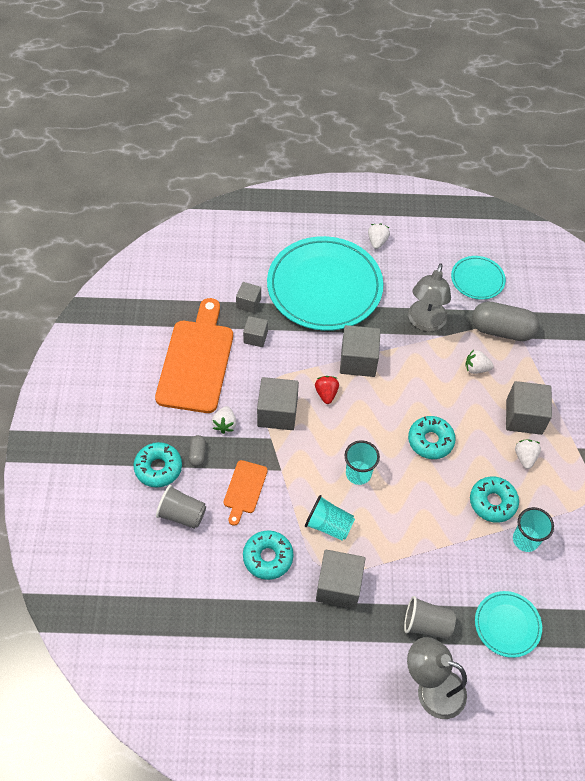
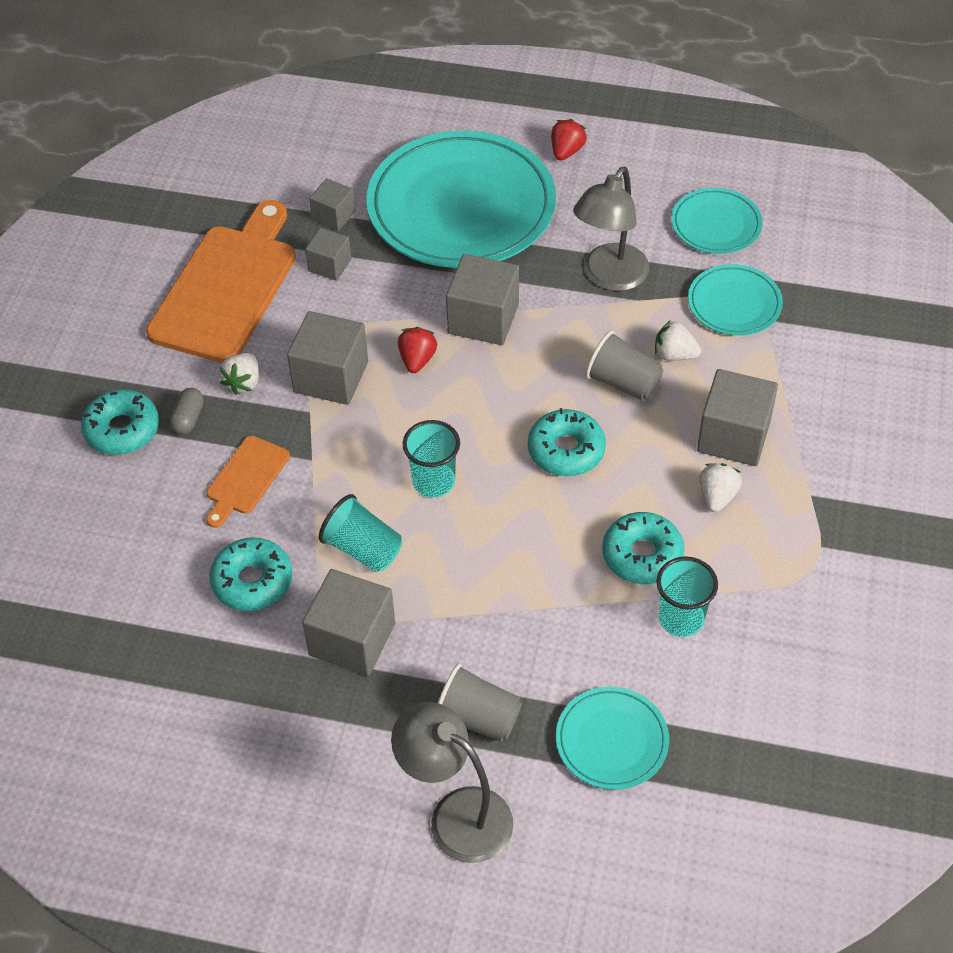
camera: 15 degrees right, 5 degrees down
grey cup [156,485,206,529] -> grey cup moved to [586,330,663,401]
white strawberry [368,223,390,249] -> red strawberry [551,119,587,161]
grey capsule [472,301,539,341] -> turquoise plate [688,264,783,336]

